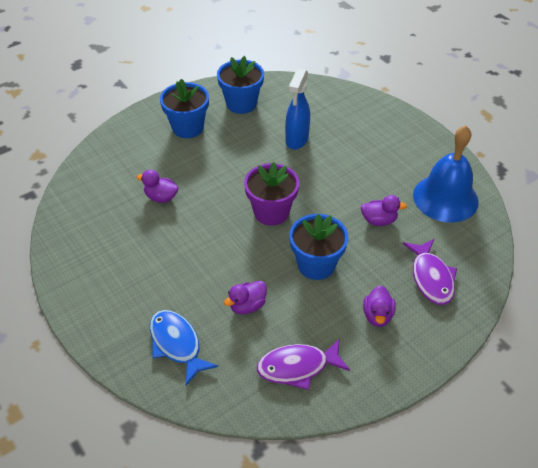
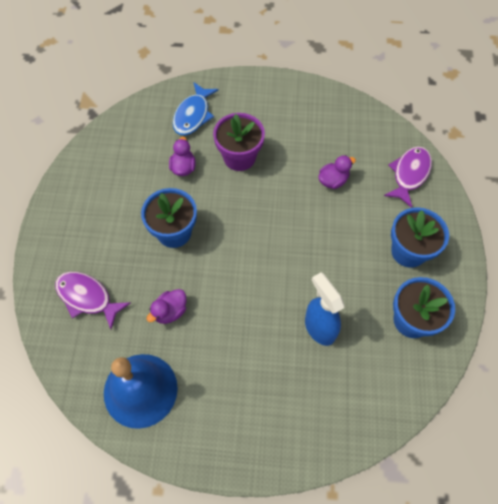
camera: 130 degrees right, 15 degrees up
blue fish [150,310,218,385] -> blue fish turned 105 degrees clockwise [173,82,218,136]
purple flower pot [244,162,299,226] -> purple flower pot moved to [213,113,265,171]
purple fish [257,338,350,390] -> purple fish moved to [384,147,432,208]
purple duck [363,285,396,327] -> none

